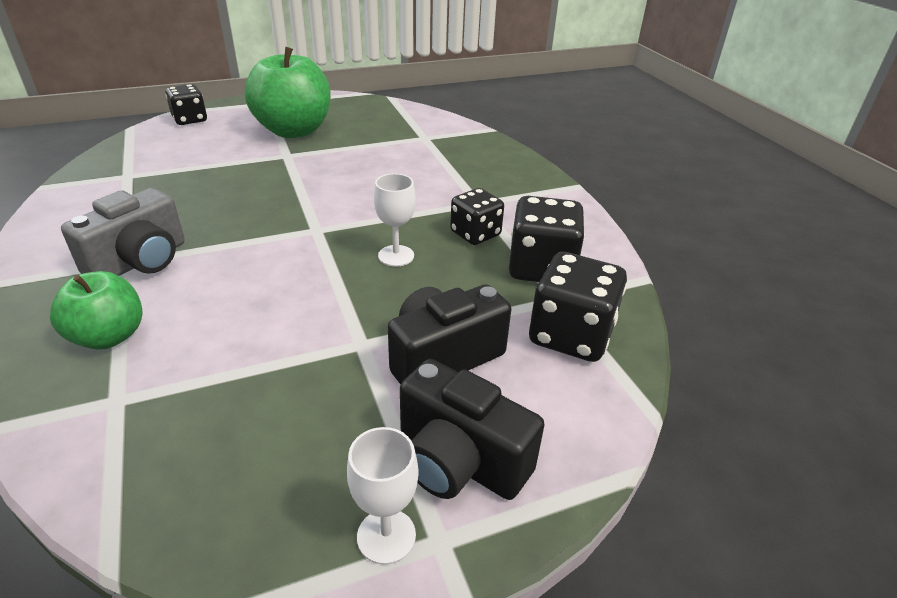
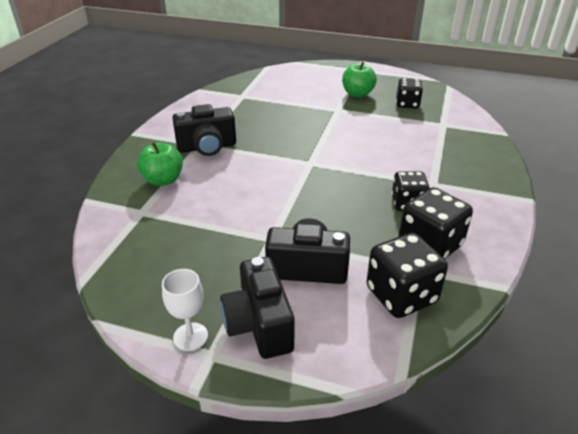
camera: 40 degrees right, 0 degrees up
grey camera [61,188,185,276] -> black camera [172,104,236,156]
black dice [165,84,207,125] -> black dice moved to [396,78,423,109]
green apple [245,47,331,138] -> green apple [342,62,377,98], size x0.58
white goblet [374,173,416,267] -> none

